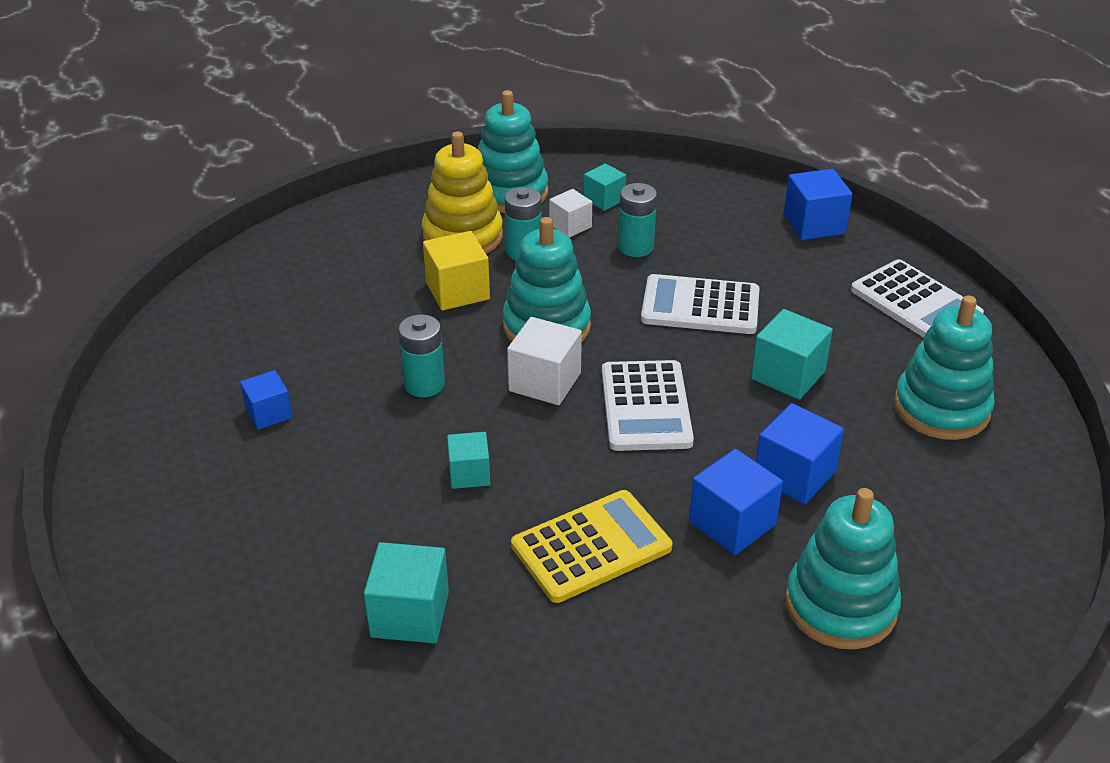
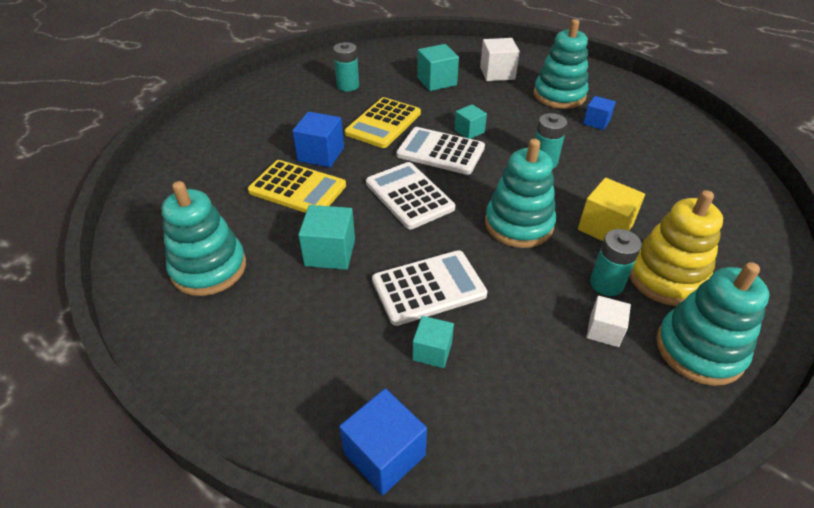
camera: 150 degrees right, 5 degrees up
white cube [507,317,582,405] -> white cube moved to [480,38,520,81]
turquoise cube [584,163,626,211] -> turquoise cube moved to [413,316,454,368]
turquoise battery [618,183,657,257] -> turquoise battery moved to [333,42,359,91]
blue cube [756,403,844,504] -> yellow calculator [248,160,346,213]
turquoise stacking toy [785,488,901,649] -> turquoise stacking toy moved to [533,19,588,109]
white calculator [851,259,984,338] -> white calculator moved to [396,127,485,175]

